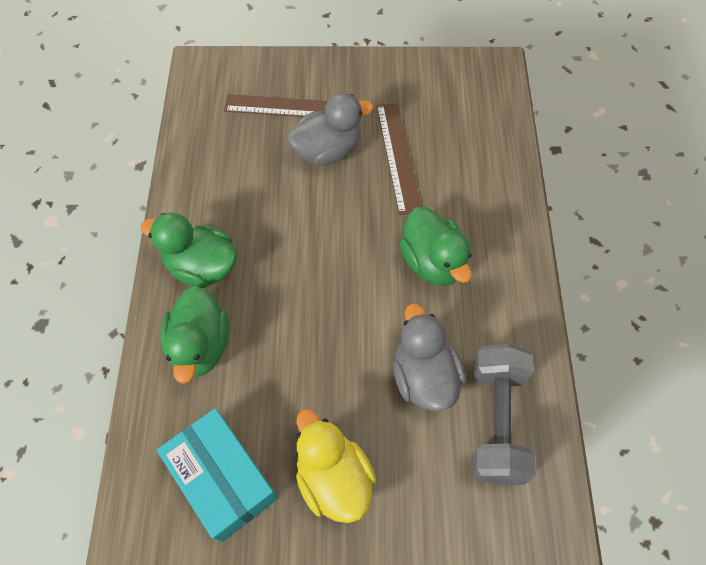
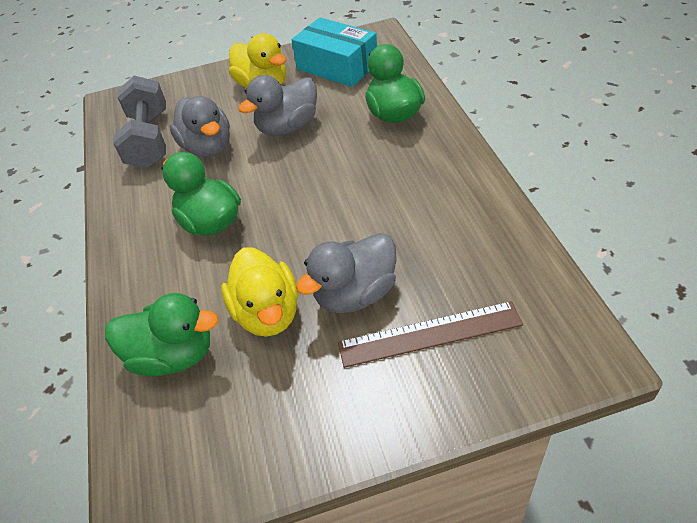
camera: 170 degrees right, 15 degrees down
green duck [140,213,237,288] -> green duck moved to [105,293,219,376]
brown ruler [377,103,421,215] -> yellow duck [222,248,298,337]
none -> grey duck [238,75,317,136]

